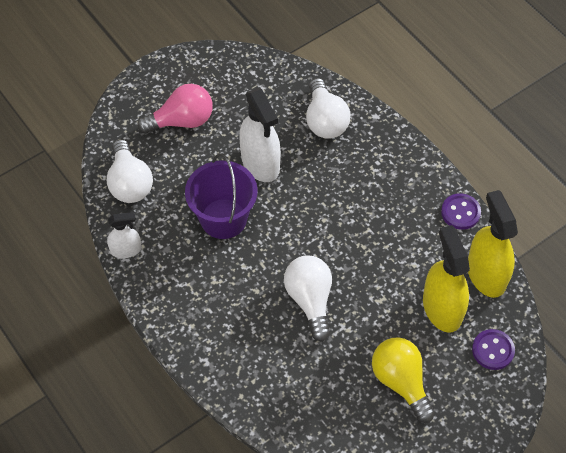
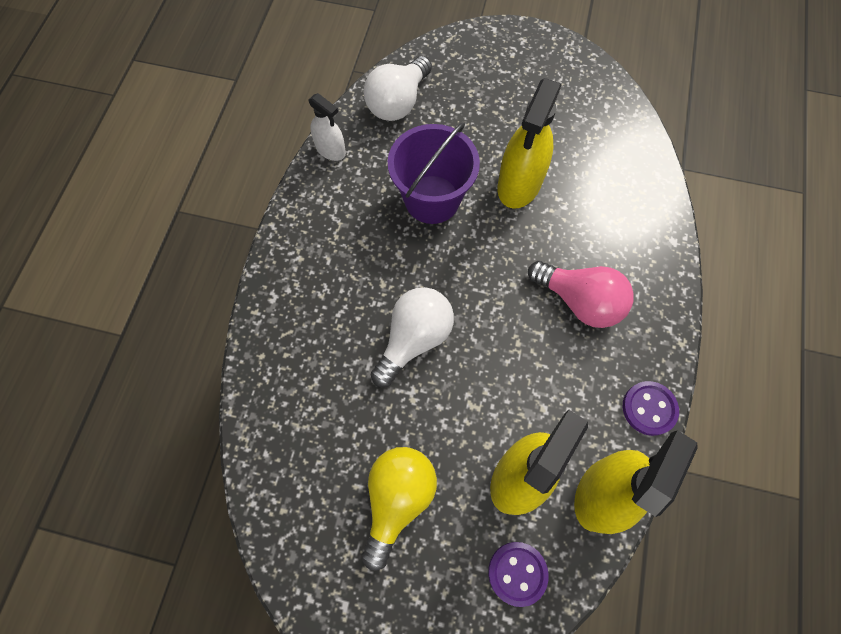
camera: 50 degrees right, 10 degrees up
pink light bulb [137,84,213,134] -> pink light bulb moved to [528,261,634,328]
white spray bottle [239,88,281,182] -> yellow spray bottle [497,78,562,209]
white light bulb [306,78,351,139] -> none

